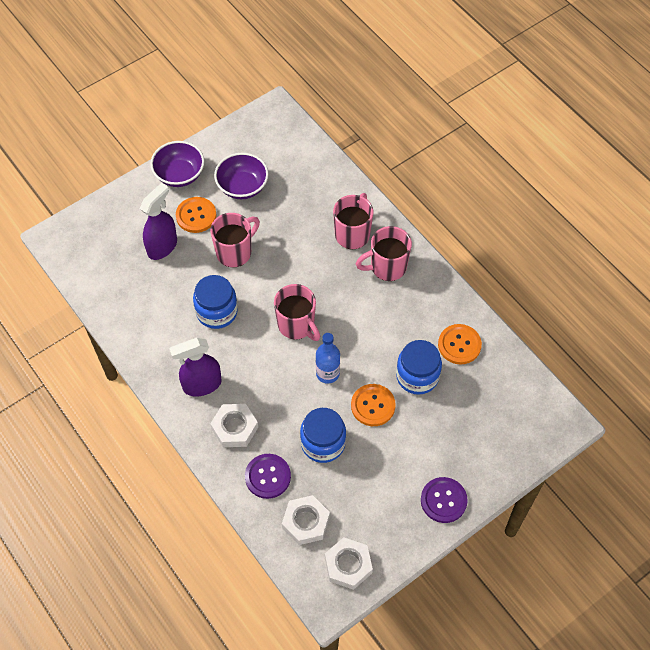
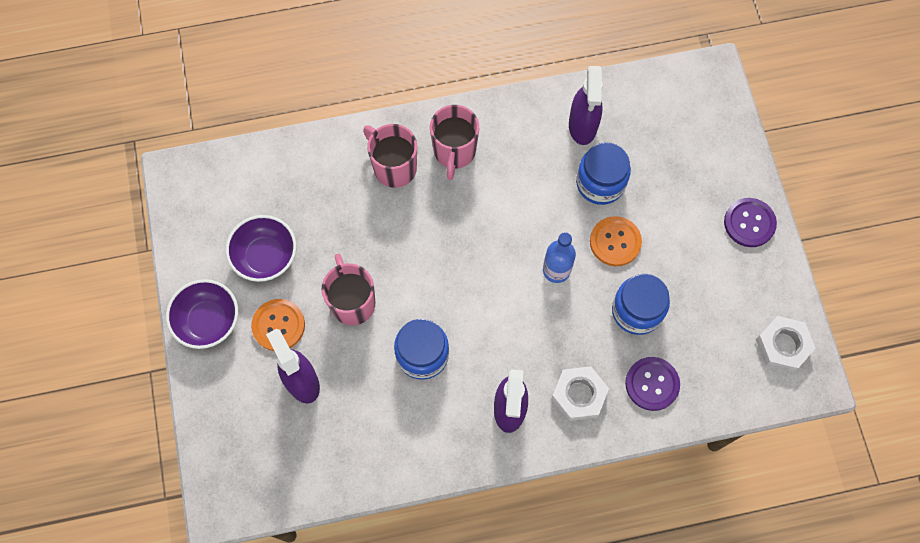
camera: 65 degrees left, 10 degrees up
pink mug [274,284,320,341] -> none
white nut [282,495,330,545] -> none
orange button [438,324,482,365] -> purple spray bottle [569,66,603,145]

